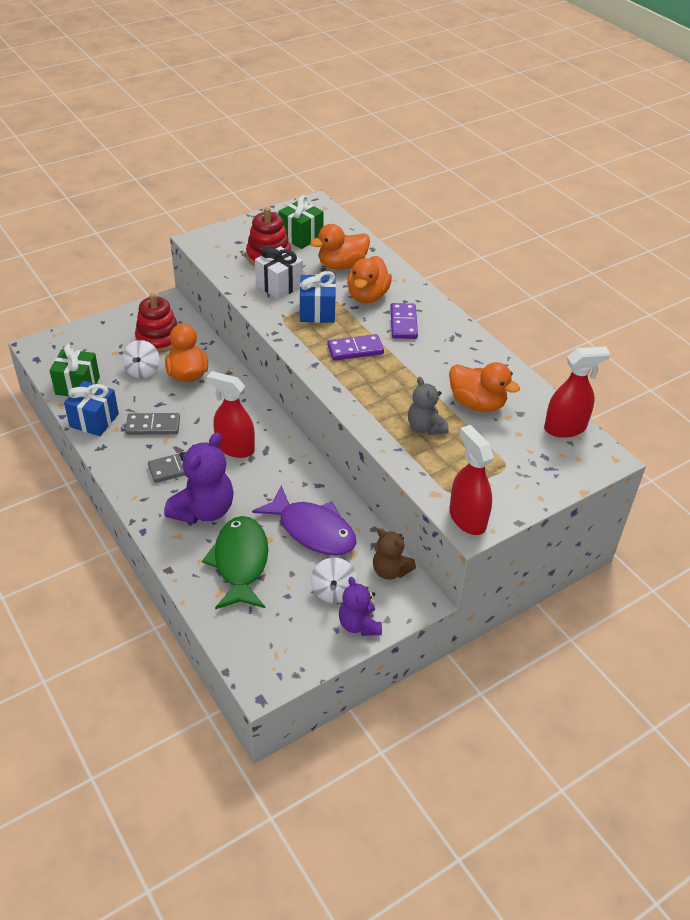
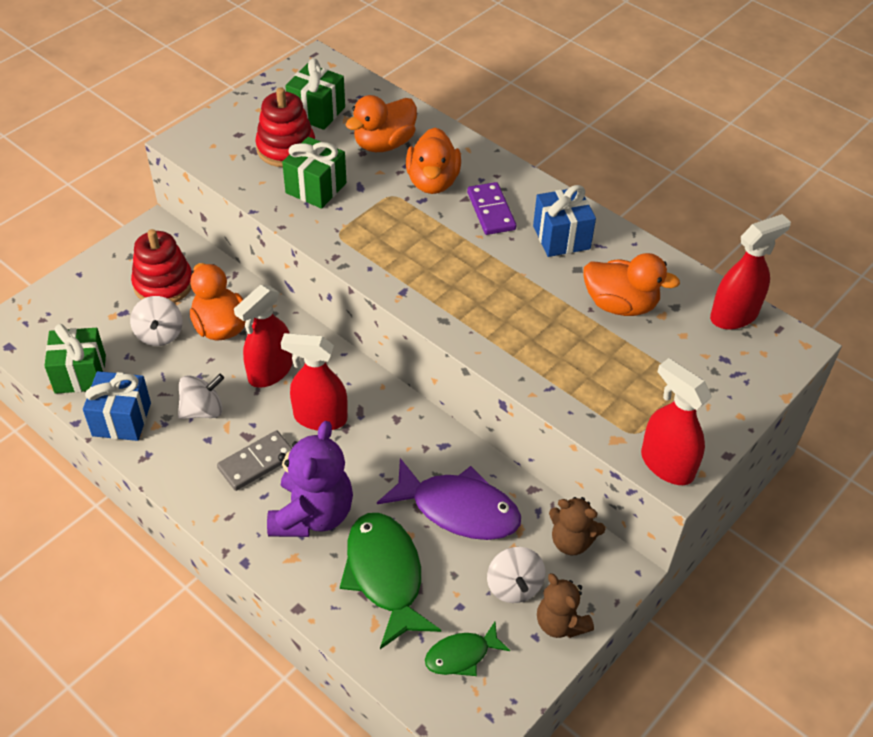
camera: 15 degrees left, 5 degrees up
grey domino [125,413,180,435] -> white spinning top [178,374,224,419]
white gift [255,246,303,300] -> green gift [282,137,346,209]
blue gift [300,271,336,323] -> blue gift moved to [533,185,596,257]
purple domino [327,334,384,361] -> none
purple teddy bear [339,577,382,636] -> brown teddy bear [537,573,594,638]
grey teddy bear [408,377,449,435] -> none
none -> red spray bottle [234,285,293,388]
none -> green fish [425,622,510,676]

